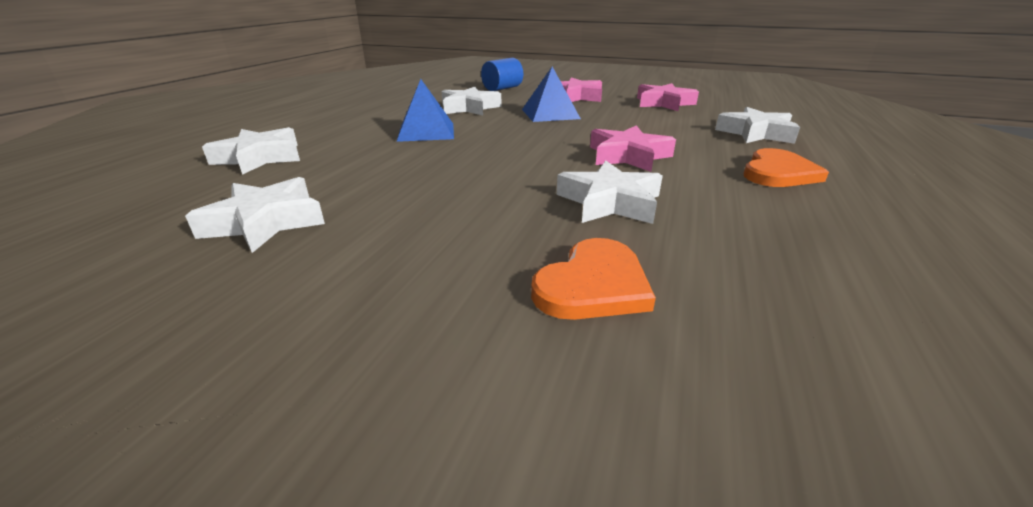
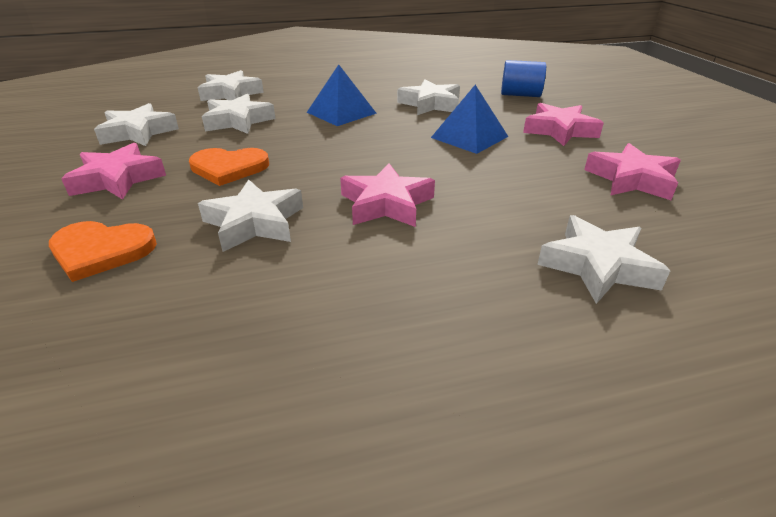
camera: 55 degrees right, 5 degrees up
orange heart [744,148,829,187] -> orange heart moved to [189,148,269,186]
none -> pink star [61,143,166,200]
none -> white star [202,94,276,134]

